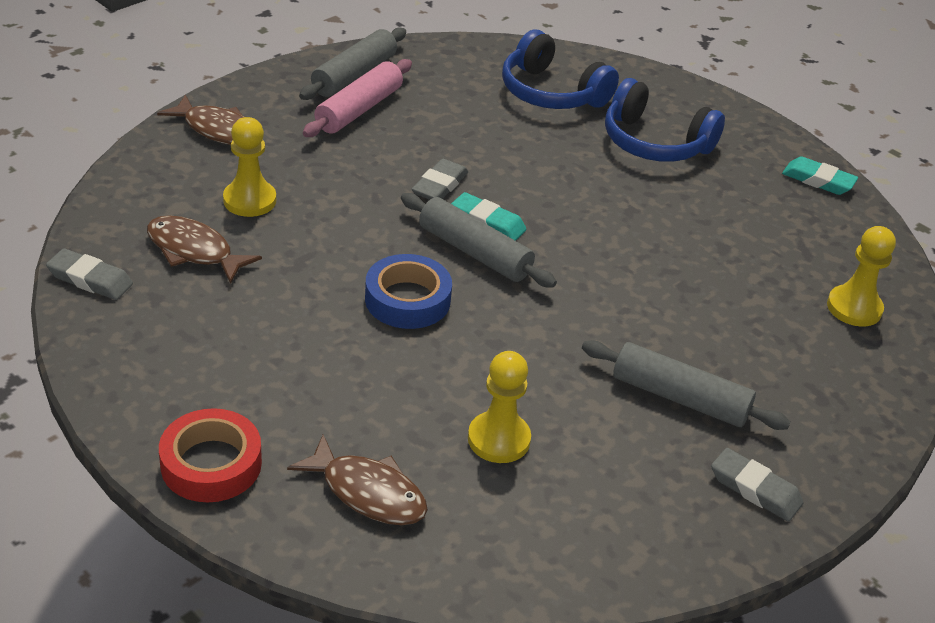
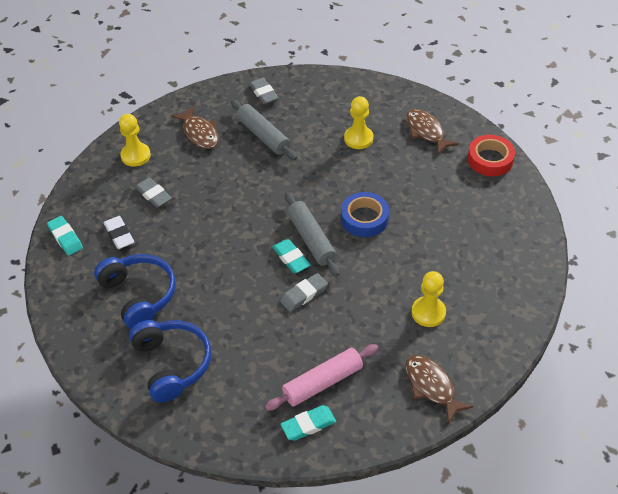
camera: 150 degrees left, 10 degrees up
grey eraser [46,248,133,300] -> grey eraser moved to [135,177,172,208]
brown fish [147,215,262,284] -> brown fish moved to [172,106,219,149]
grey rolling pin [299,27,406,100] -> turquoise eraser [281,405,336,441]
none -> white eraser [104,216,134,249]

